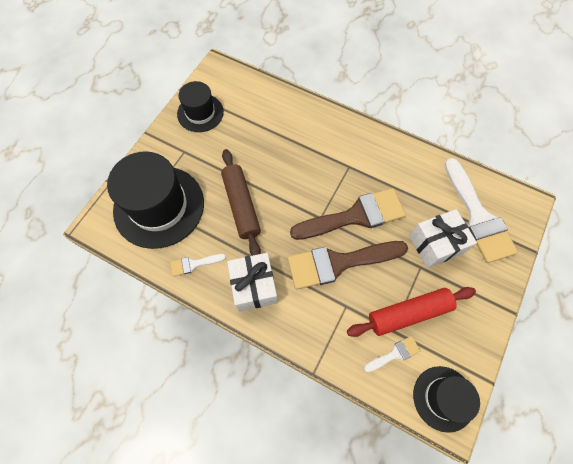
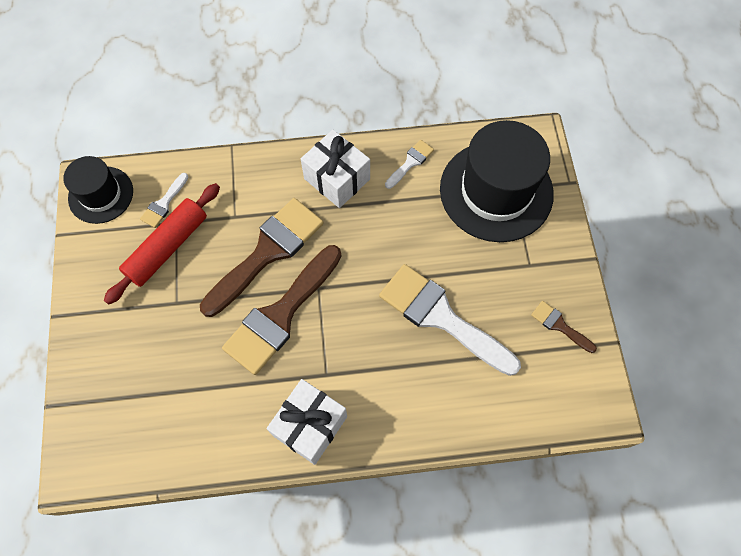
camera: 145 degrees right, 0 degrees up
black hat [177,81,224,132] -> brown brush [531,301,597,353]
brown rolling pin [221,149,261,256] -> none
white gift [409,209,477,268] -> white gift moved to [266,379,347,465]
white brush [444,158,518,263] -> white brush moved to [379,264,521,376]

